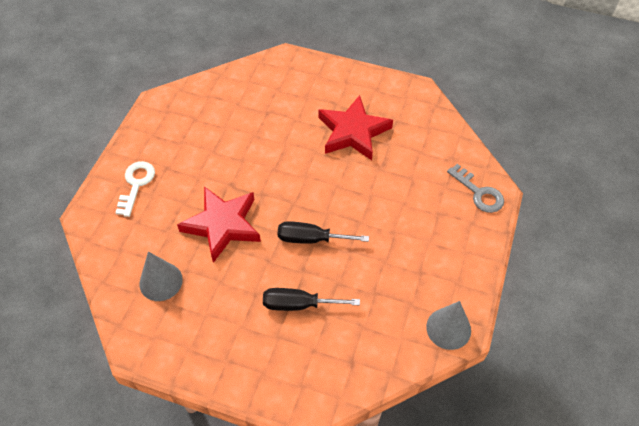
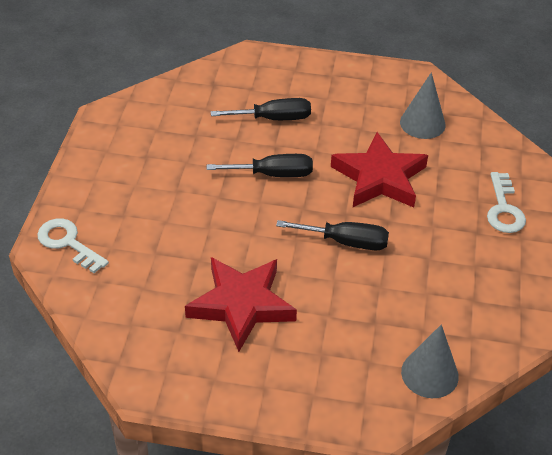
camera: 170 degrees right, 10 degrees down
grey cone [426,301,471,350] -> grey cone moved to [401,325,459,398]
grey key [447,164,504,213] -> white key [37,218,109,273]
none -> black screwdriver [276,220,389,250]

